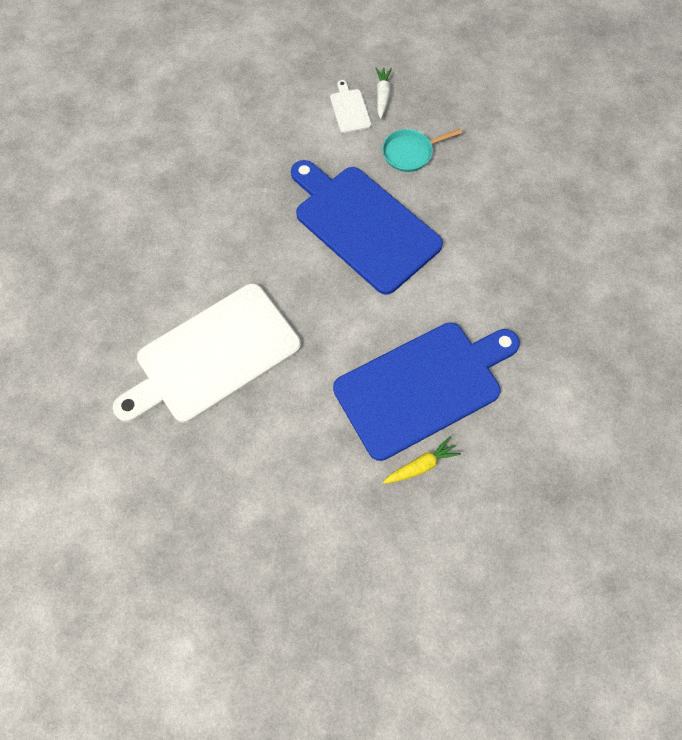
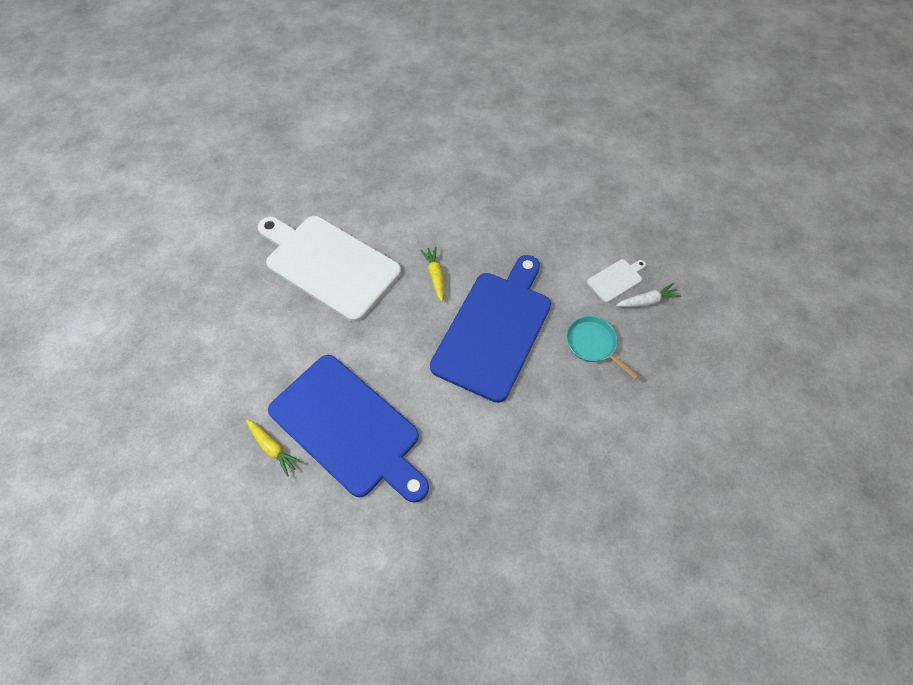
camera: 70 degrees right, 5 degrees down
none -> yellow carrot [420,247,444,302]

